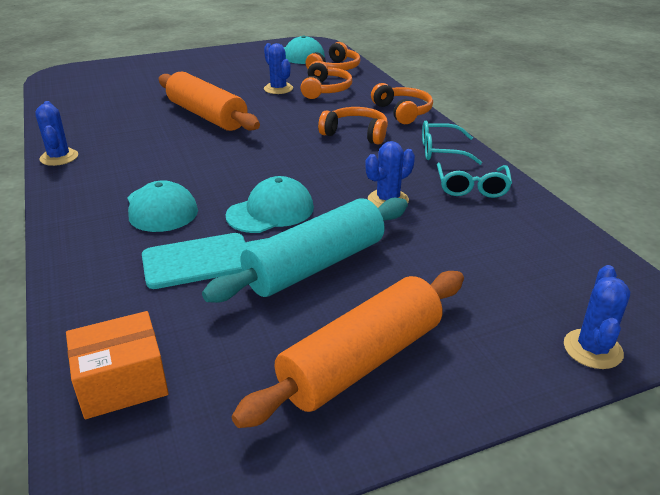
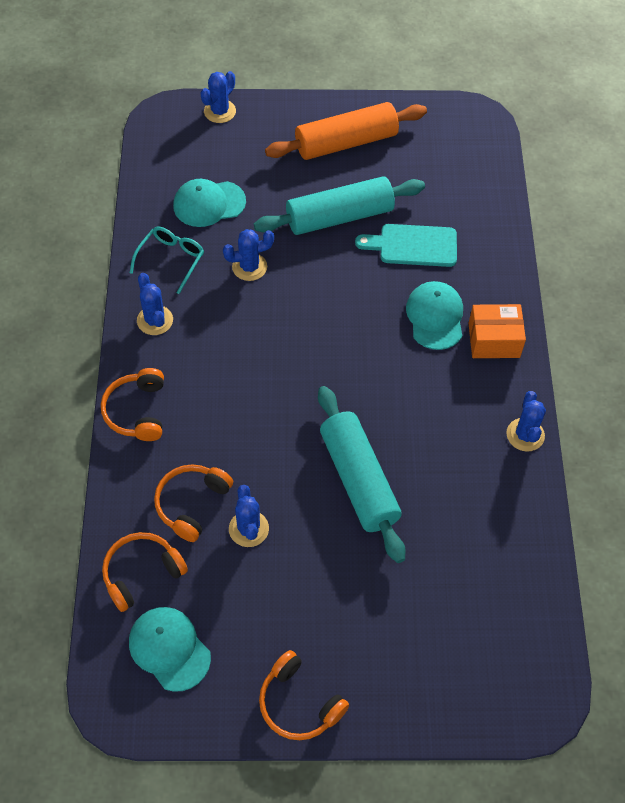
camera: 160 degrees left, 25 degrees up
orange box [66,311,169,419] -> orange box moved to [468,304,526,358]
orange rolling pin [159,71,260,131] -> turquoise rolling pin [318,386,405,563]
turquoise cap [225,176,314,233] -> turquoise cap moved to [173,179,246,227]
orange headphones [318,107,388,145] -> orange headphones moved to [259,650,349,740]
turquoise glasses [422,121,482,165] -> blue cactus [137,273,173,335]

